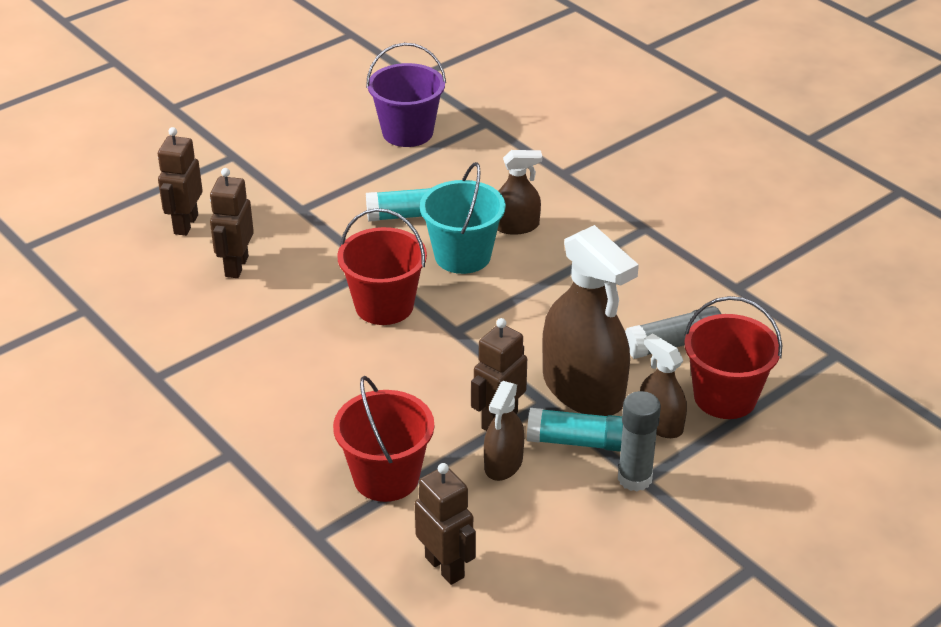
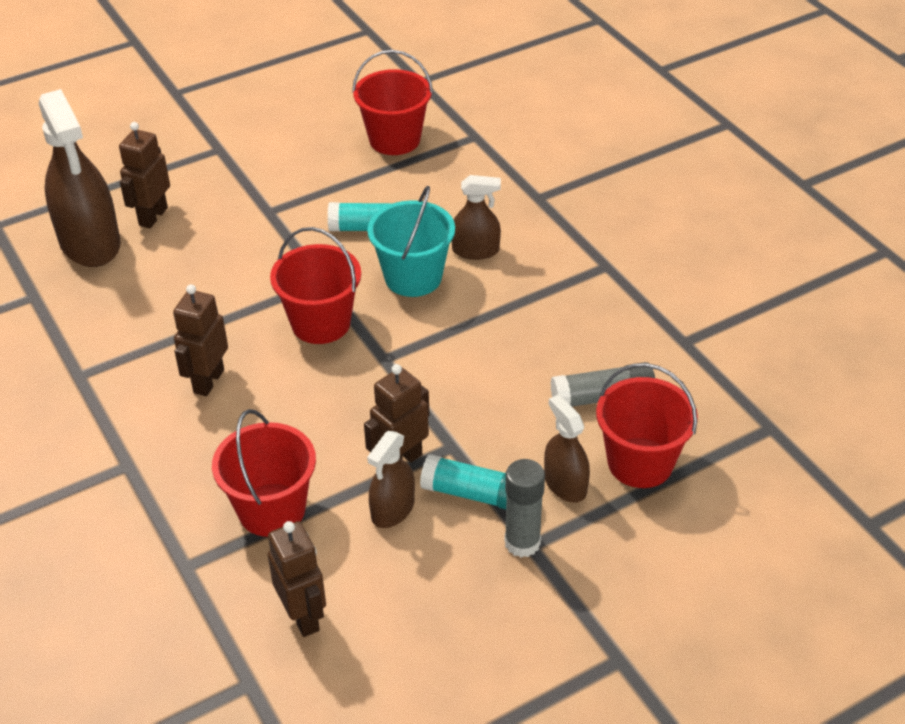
camera: 10 degrees right, 5 degrees up
brown robot [210,168,254,278] -> brown robot moved to [173,284,228,396]
purple bucket [366,43,446,147] -> red bucket [352,50,433,155]
brown spray bottle [542,225,639,416] -> brown spray bottle moved to [39,89,121,267]

